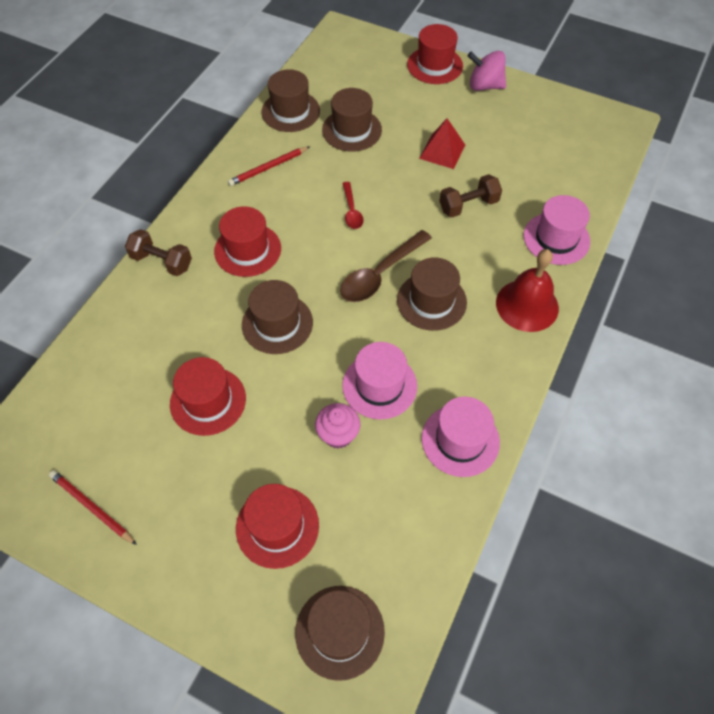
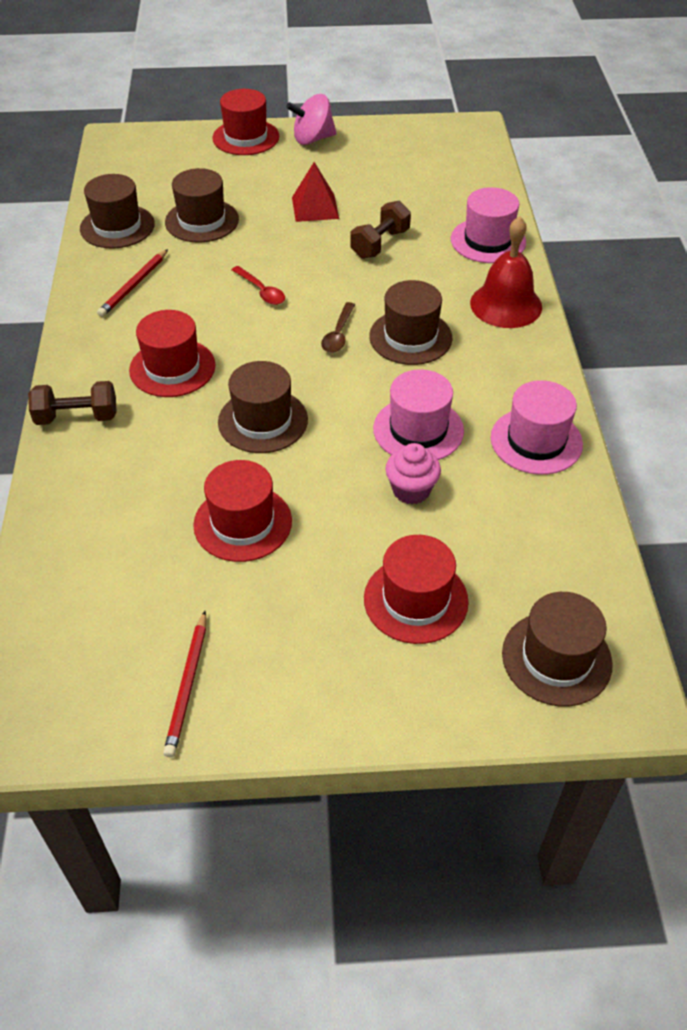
camera: 30 degrees left, 10 degrees down
red pencil [49,470,137,545] -> red pencil turned 90 degrees counterclockwise [163,611,206,757]
brown spoon [340,230,432,302] -> brown spoon [321,302,355,353], size x0.57

